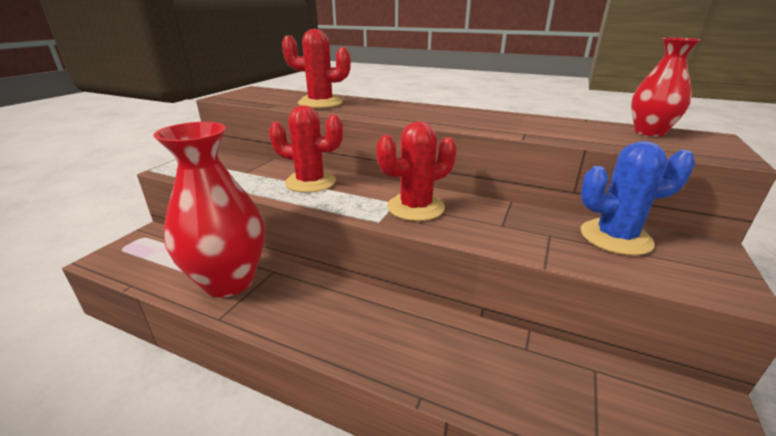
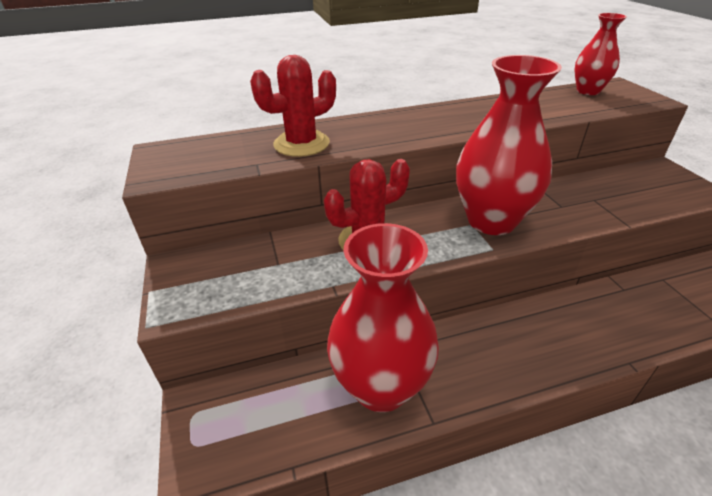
camera: 40 degrees left, 10 degrees up
red cactus [376,122,456,221] -> red vase [456,55,562,235]
blue cactus [581,141,695,256] -> none

